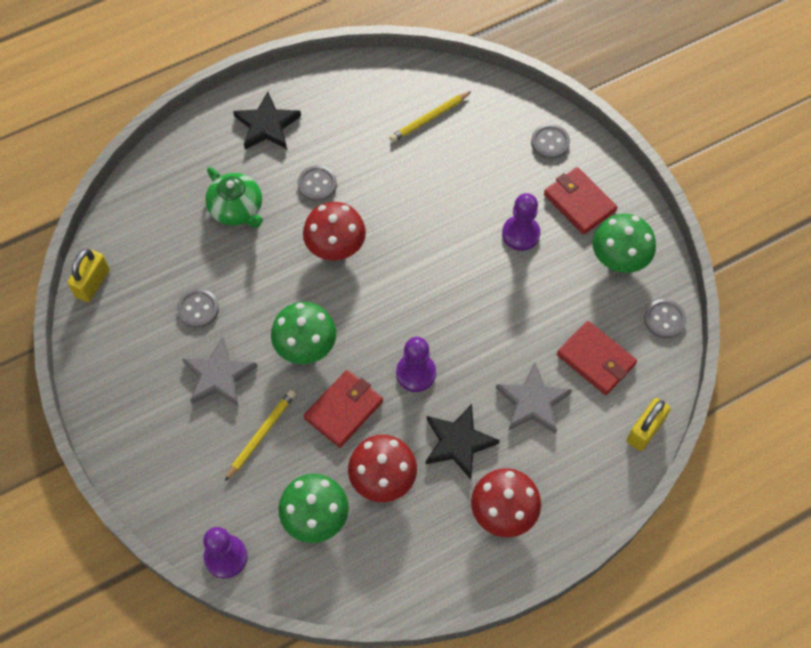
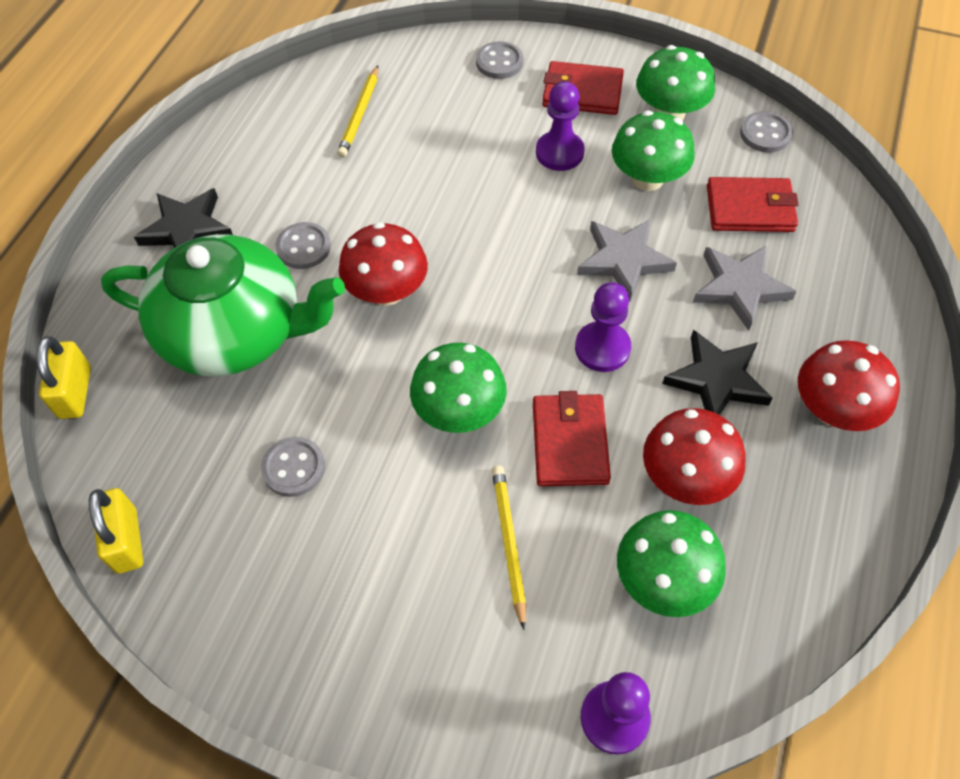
camera: 40 degrees left, 5 degrees down
grey star [182,337,258,406] -> grey star moved to [577,219,677,301]
green teapot [205,167,263,228] -> green teapot [101,234,345,376], size x1.83
yellow padlock [627,398,671,451] -> yellow padlock moved to [36,337,91,419]
none -> green mushroom [612,110,695,191]

